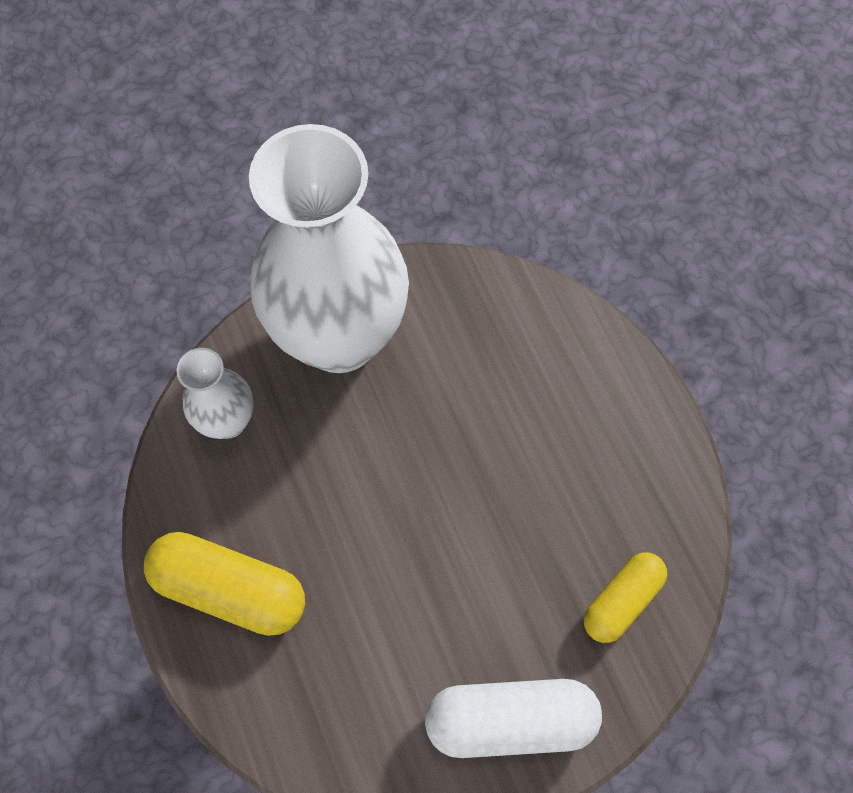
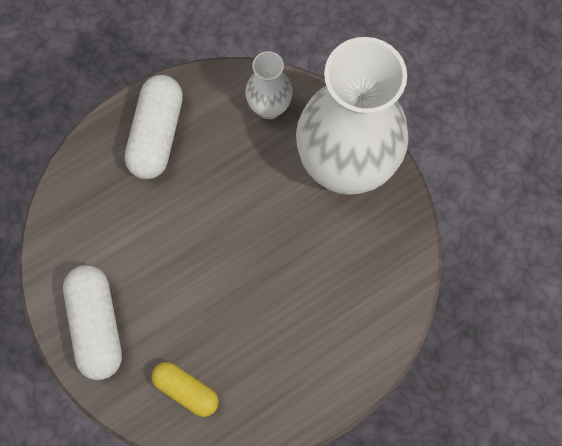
camera: 80 degrees right, 5 degrees up
yellow capsule [144,532,305,636] -> white capsule [125,75,183,179]

